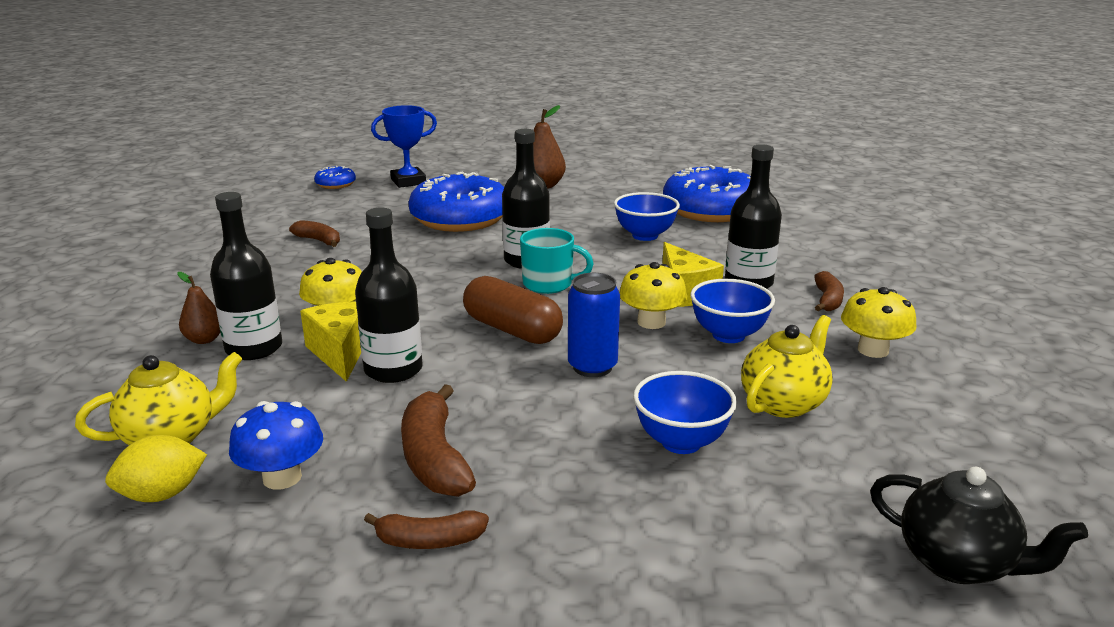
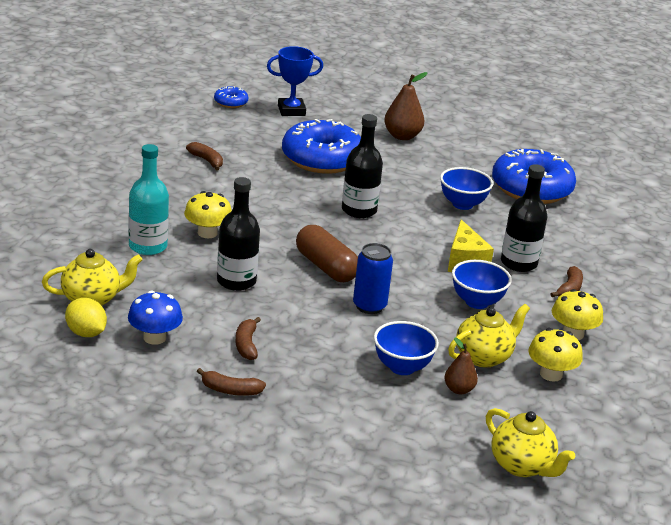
camera: 10 degrees right, 5 degrees up
yellow lemon [105,435,207,502] -> yellow lemon turned 60 degrees clockwise [65,298,107,337]
brown pear [177,272,220,344] -> brown pear moved to [444,337,478,394]
black bottle [210,192,282,360] -> turquoise bottle [128,144,169,255]
yellow cheese [300,301,361,382] -> none
brown banana [401,384,476,497] -> brown banana [235,317,261,360], size x0.61
turquoise mug [520,228,594,294] -> none
yellow mushroom [619,262,687,329] -> yellow mushroom moved to [528,328,583,382]
black teapot [870,467,1088,584] -> yellow teapot [486,408,575,477]

